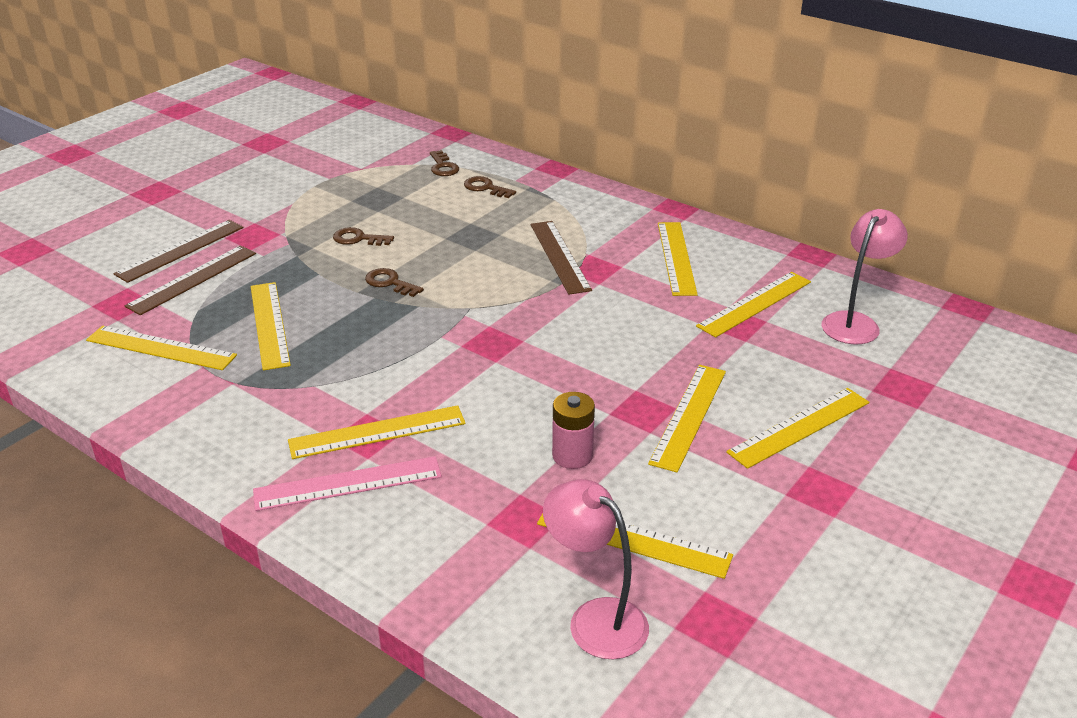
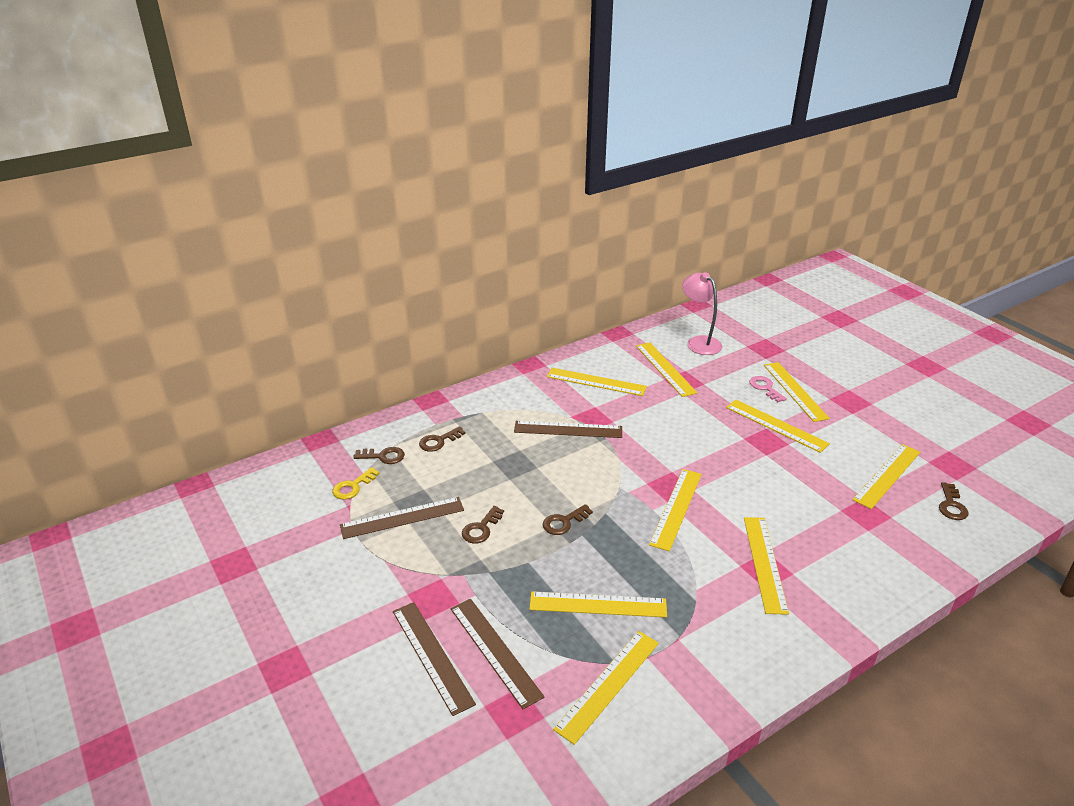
camera: 70 degrees left, 0 degrees up
pink ruler [253,456,442,511] -> none
pink lamp [543,479,649,660] -> brown key [939,482,969,520]
pink battery [552,392,595,469] -> none
none -> yellow key [332,467,379,500]
none -> brown ruler [340,497,464,539]
none -> yellow ruler [649,469,702,551]
none -> pink key [750,376,787,402]

